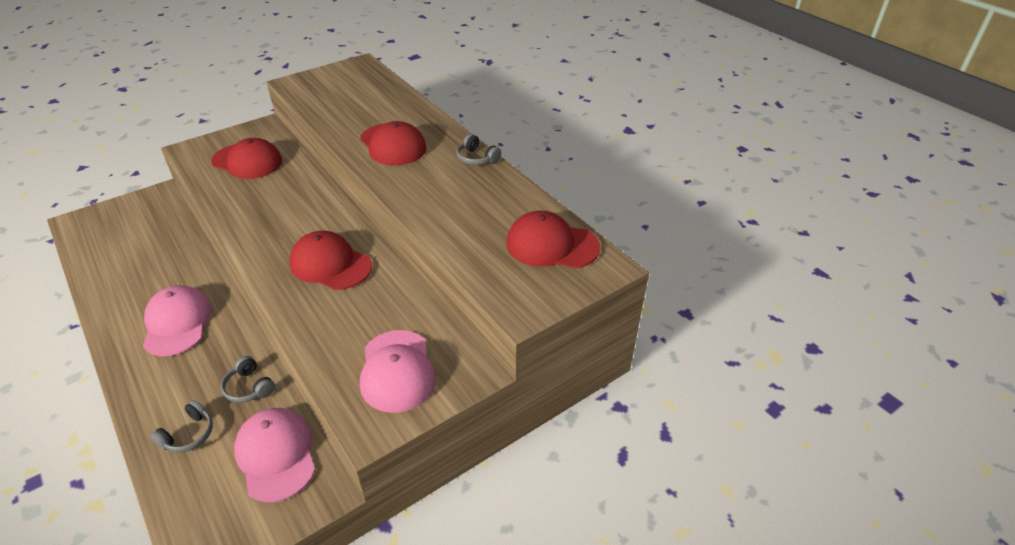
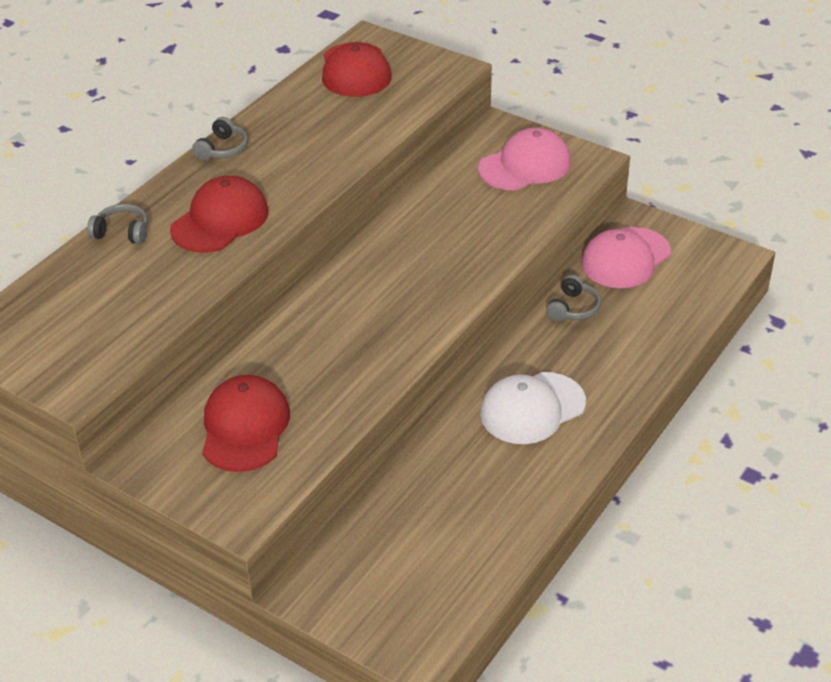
camera: 110 degrees left, 0 degrees up
pink cap [143,285,212,356] -> white cap [480,372,586,444]
grey headphones [151,400,213,452] -> grey headphones moved to [87,204,148,244]
red cap [289,231,372,290] -> none

